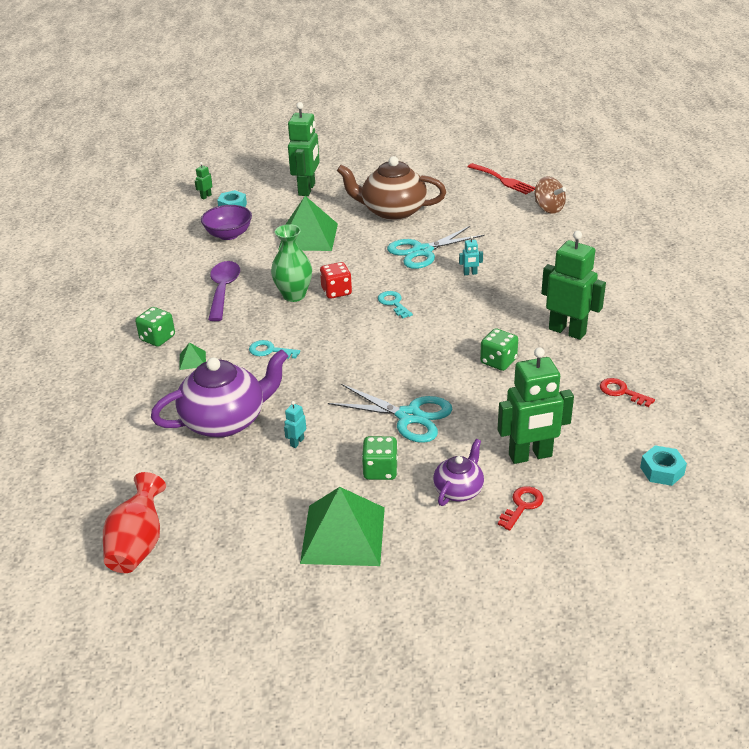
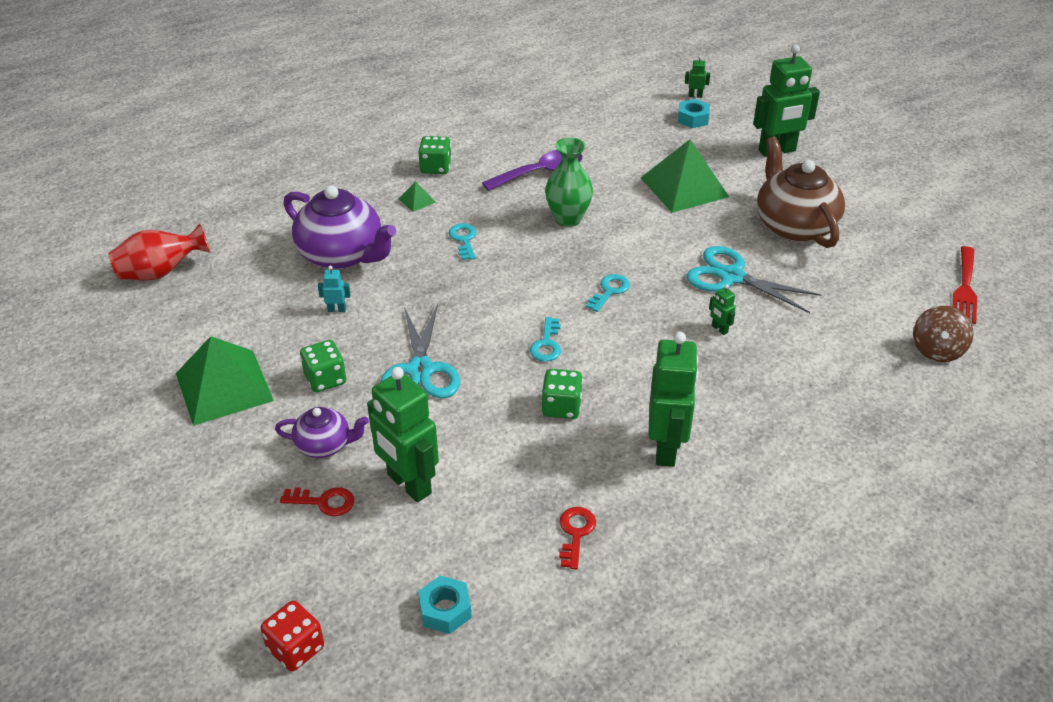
camera: 60 degrees right, 5 degrees up
purple bowl [201,205,252,240] -> none
red dice [320,262,352,299] -> red dice moved to [261,600,324,671]
turquoise robot [459,236,483,275] -> green robot [709,285,736,335]
none -> turquoise key [530,317,561,362]

